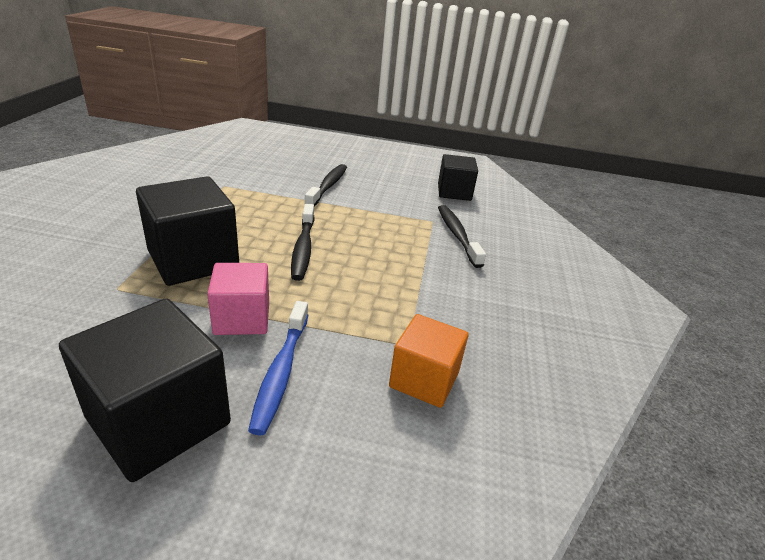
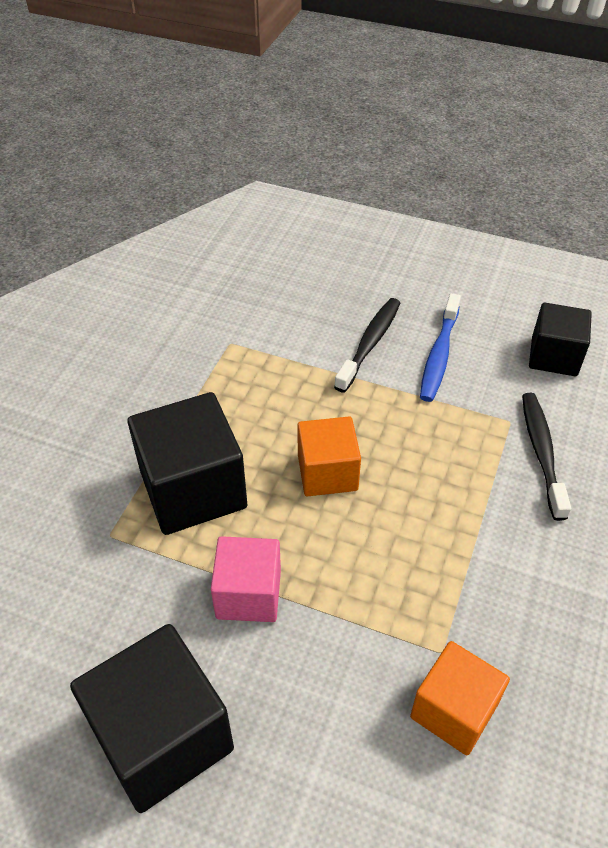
camera: 15 degrees right, 15 degrees up
blue toothbrush [248,301,308,436] -> blue toothbrush moved to [420,293,461,402]
black toothbrush [291,204,315,281] -> orange cube [297,417,361,496]

